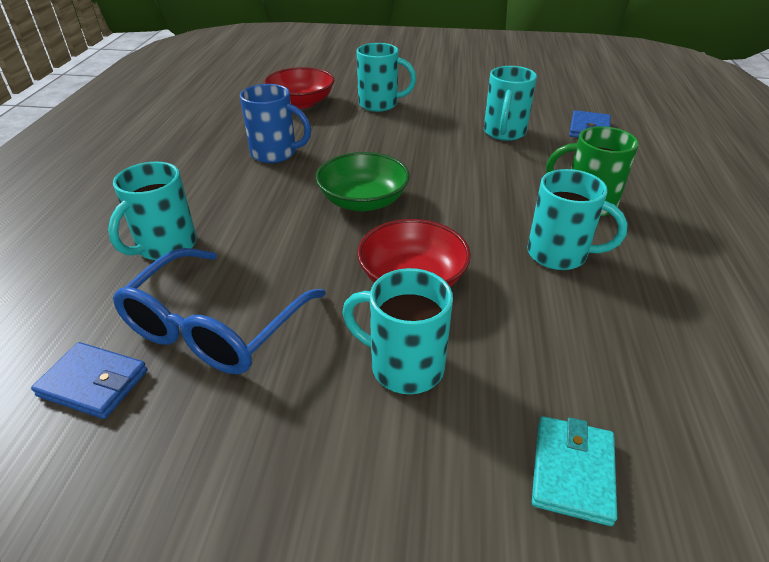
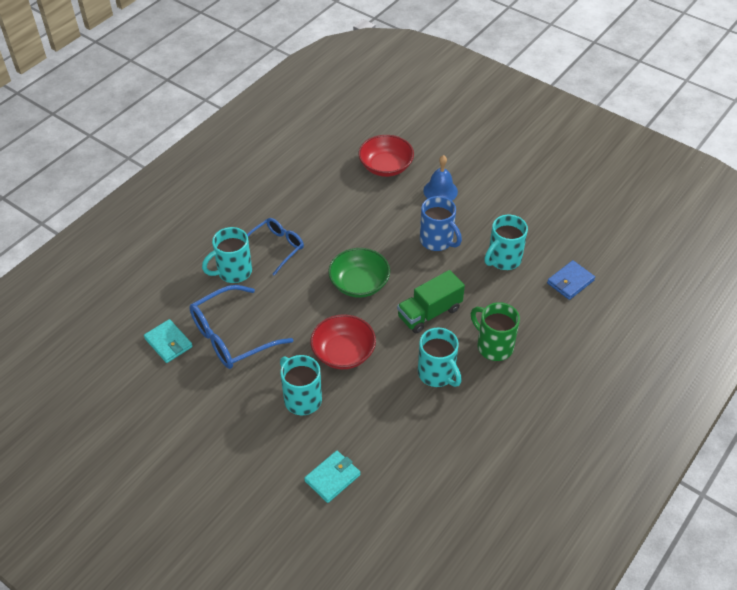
camera: 30 degrees right, 10 degrees up
blue wallet [31,342,147,419] -> turquoise wallet [144,319,193,363]
blue mug [240,84,311,163] -> blue mug moved to [420,196,462,251]
turquoise mug [357,43,416,112] -> blue bell [423,155,458,201]
none -> blue glasses [247,218,304,276]
none -> green truck [397,270,465,333]

